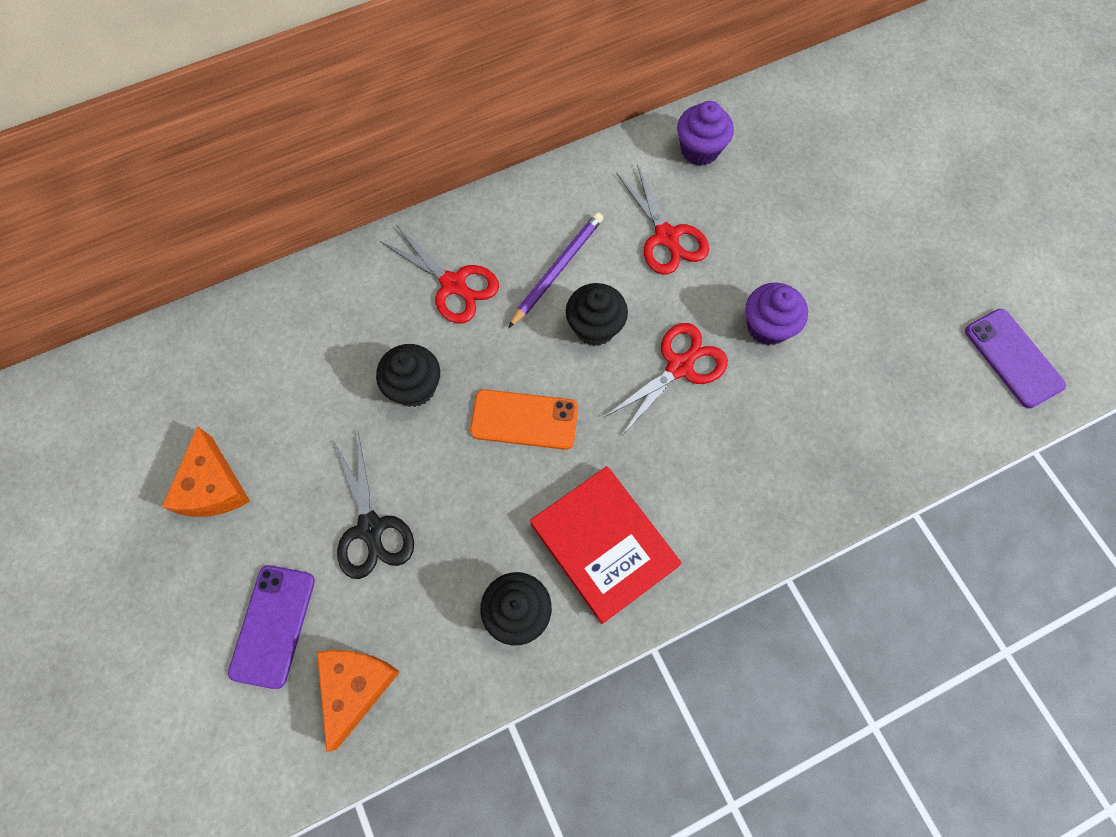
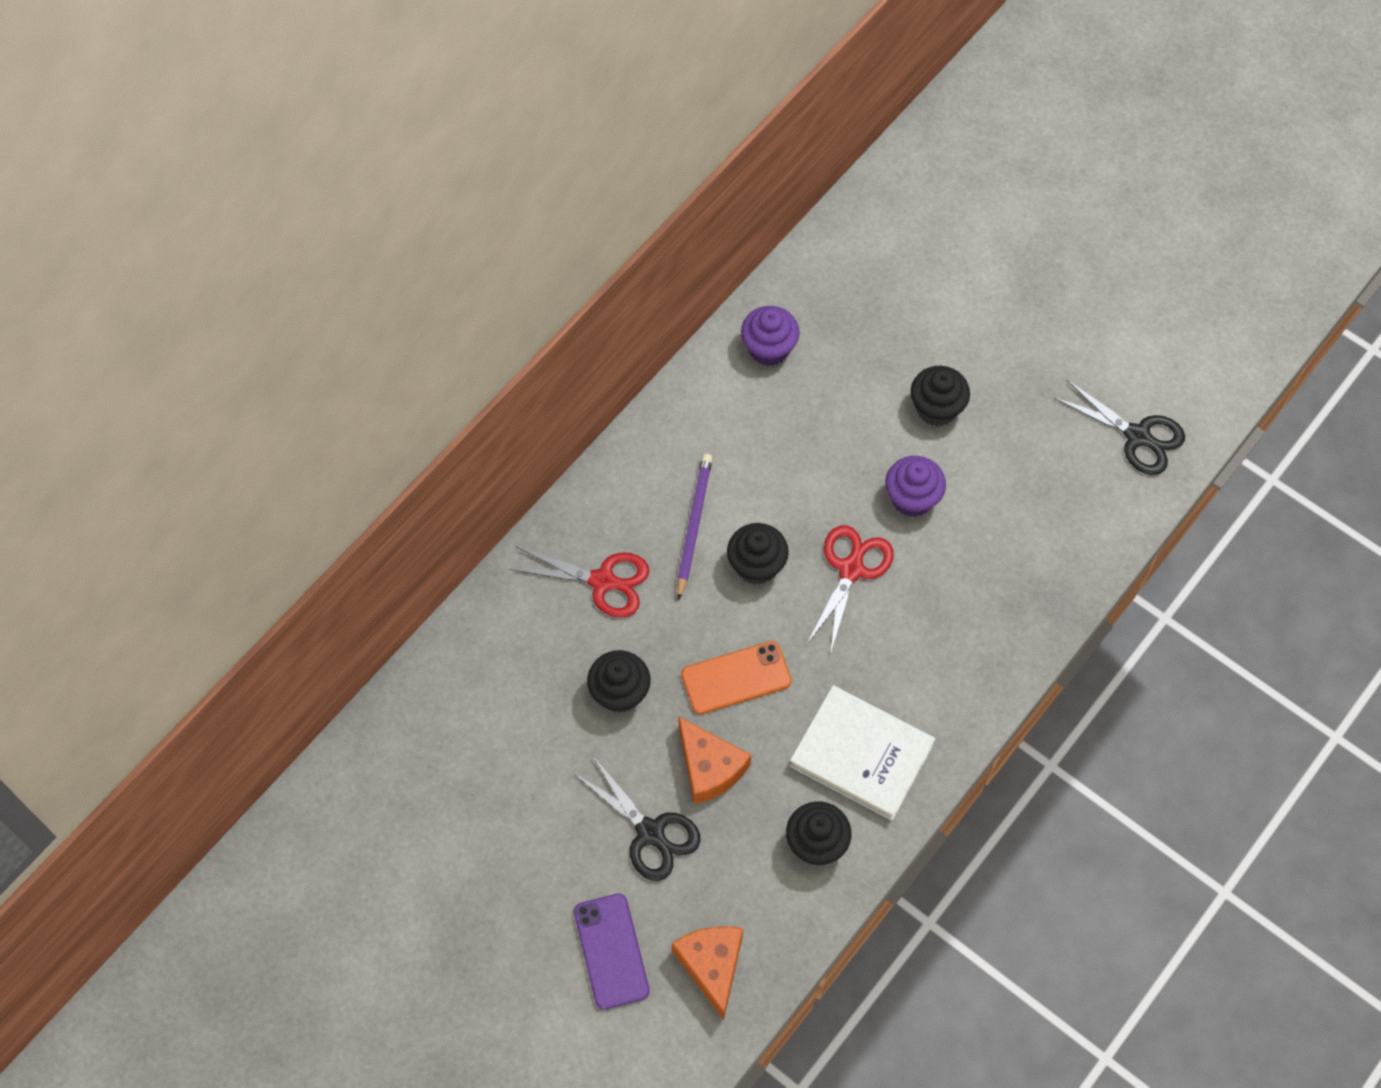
camera: 25 degrees left, 5 degrees down
orange cheese [162,426,250,517] -> orange cheese moved to [679,717,751,804]
red book [530,466,681,624] -> white book [789,686,935,821]
red scissors [616,164,709,275] -> none
purple phone [965,309,1066,408] -> black scissors [1053,379,1185,475]
none -> black cupcake [911,366,970,426]

